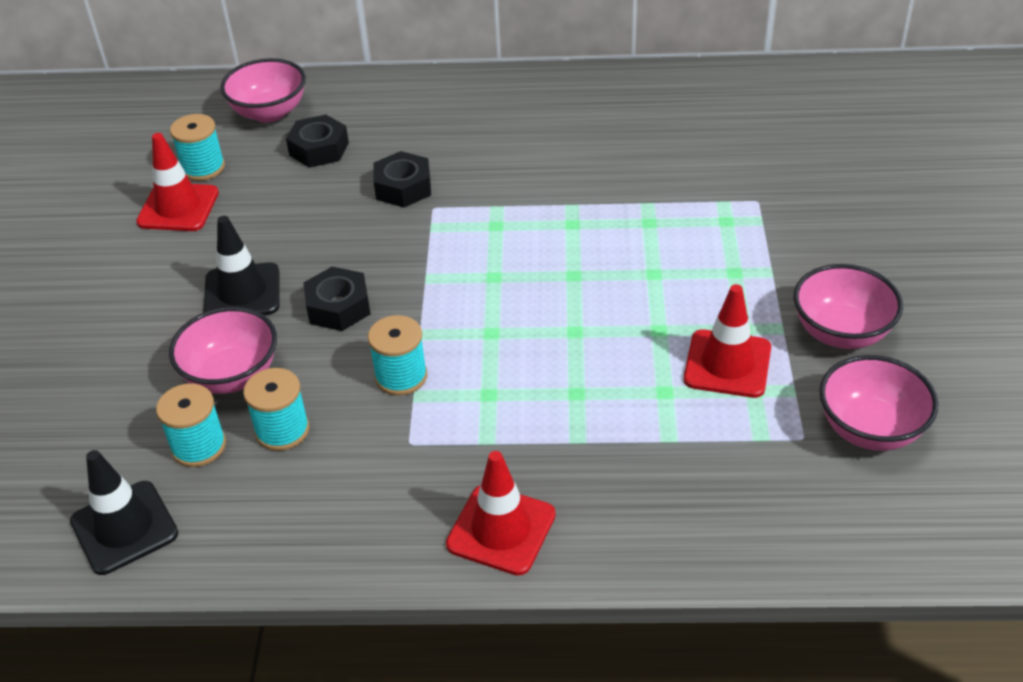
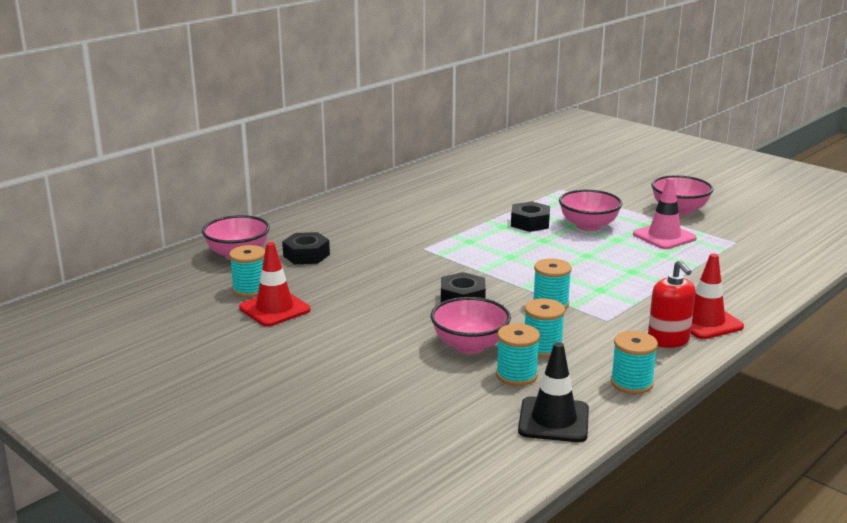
camera: 50 degrees left, 20 degrees down
black traffic cone [203,216,279,315] -> none
black nut [374,151,431,208] -> black nut moved to [511,201,550,232]
red traffic cone [684,284,771,398] -> pink traffic cone [633,177,697,249]
pink bowl [819,355,939,451] -> pink bowl moved to [559,189,622,231]
none -> turquoise spool [611,331,658,394]
none -> red soap dispenser [648,260,696,348]

